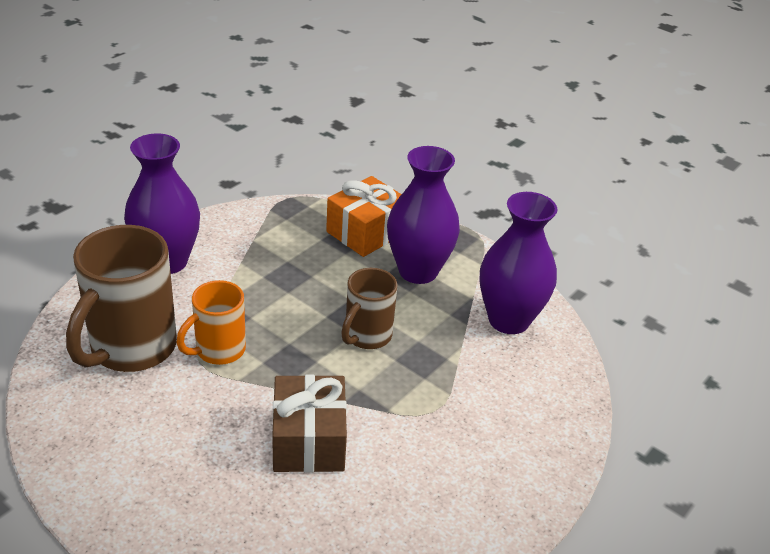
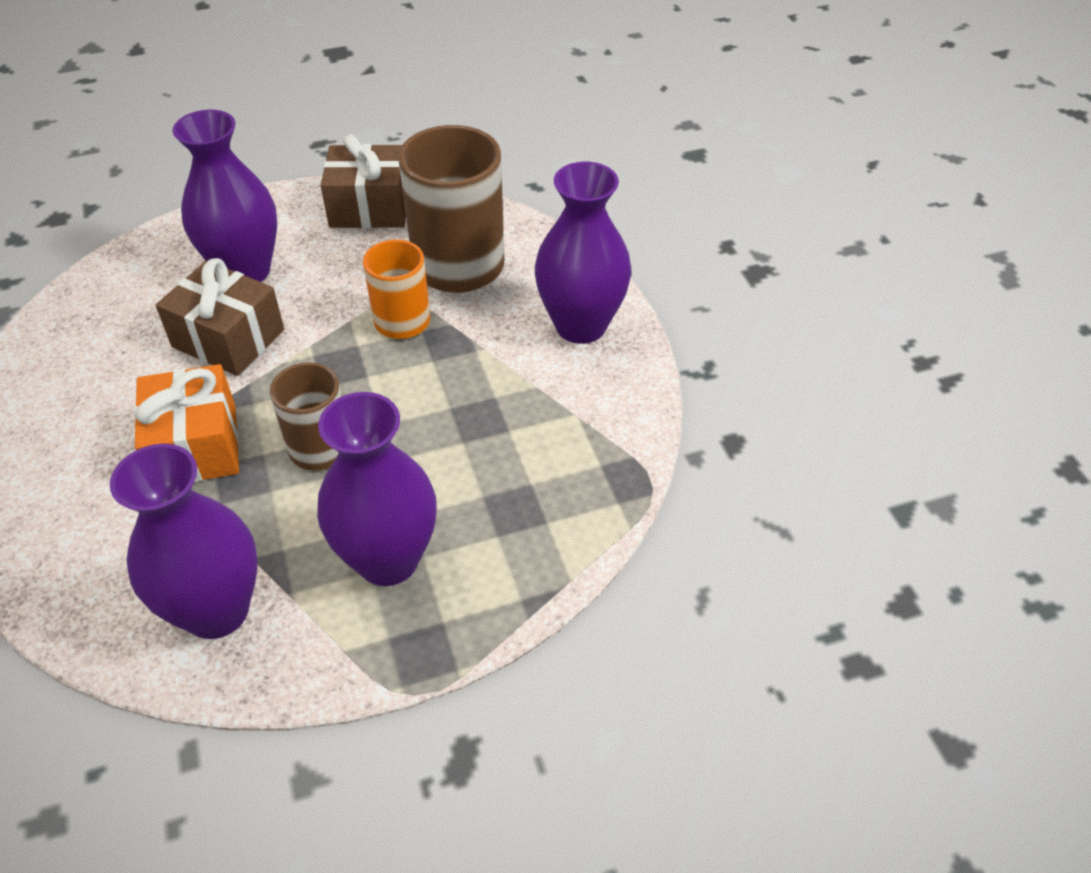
camera: 125 degrees right, 10 degrees up
orange gift [326,176,402,257] -> orange gift moved to [134,364,239,482]
none -> purple vase [173,110,277,282]
none -> brown gift [321,134,406,228]

